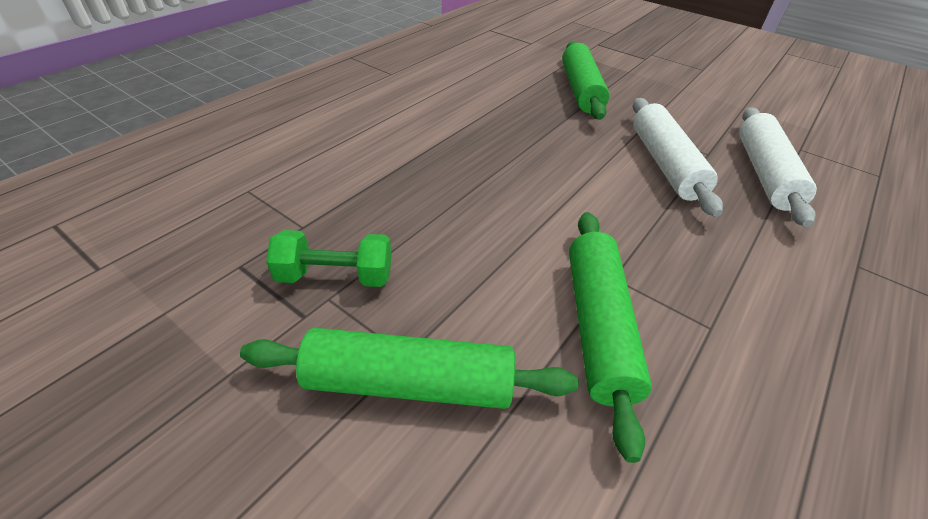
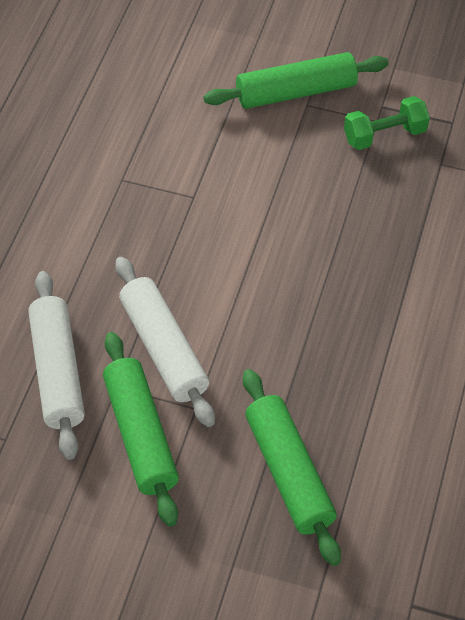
camera: 160 degrees right, 10 degrees up
green rolling pin [569,212,652,463] -> green rolling pin moved to [103,332,179,526]

